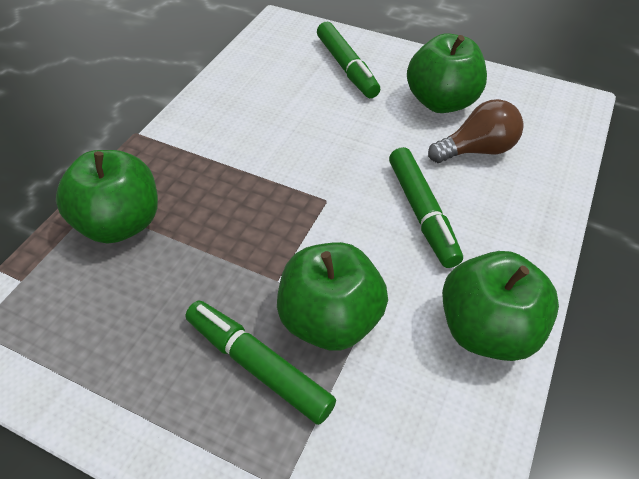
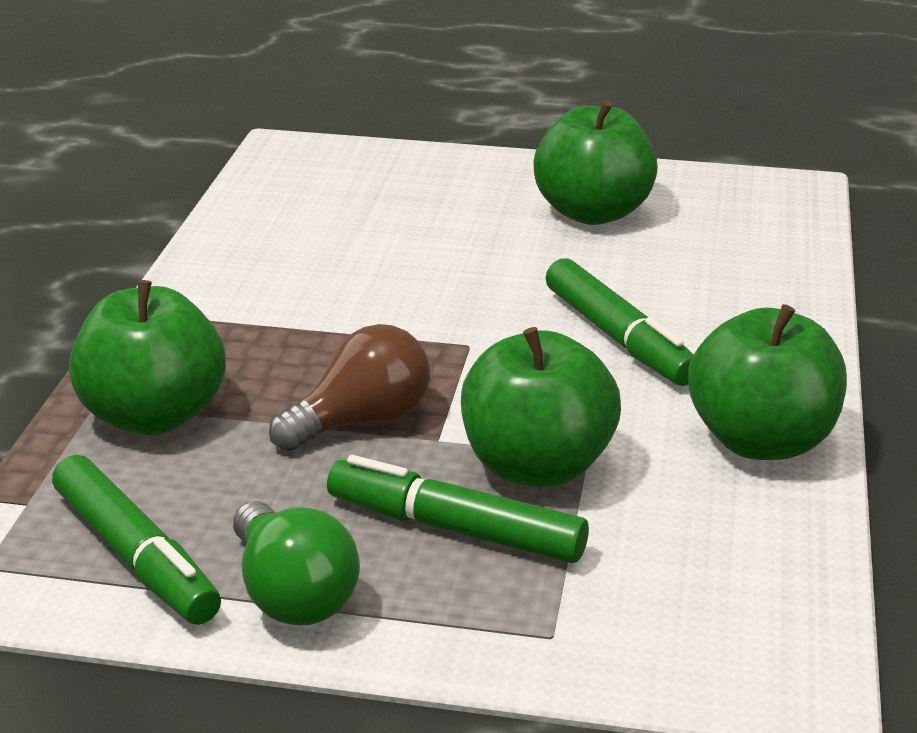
camera: 15 degrees left, 20 degrees down
green marker [317,22,380,98] -> green marker moved to [52,455,221,625]
brown light bulb [428,99,524,163] -> brown light bulb moved to [269,324,430,451]
none -> green light bulb [233,501,360,625]

